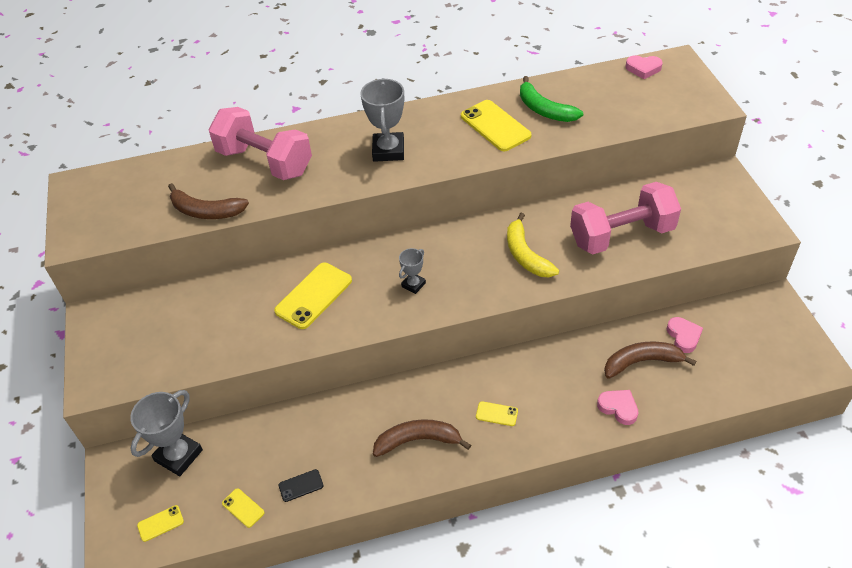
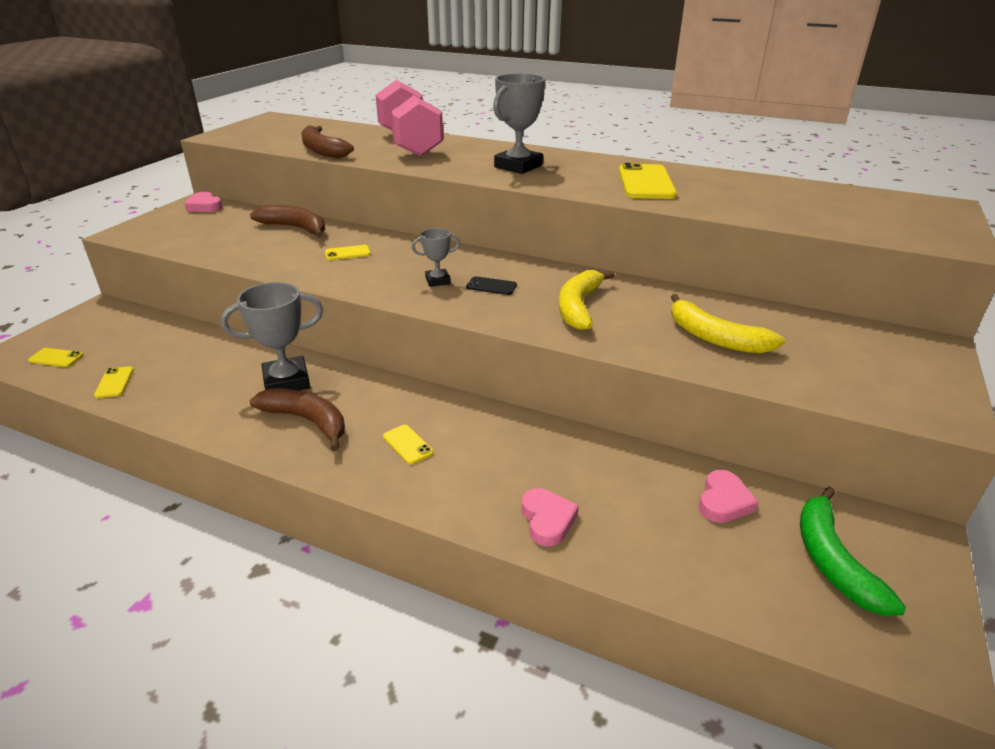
camera: 35 degrees right, 15 degrees down
grey trophy [130,390,203,476] -> grey trophy moved to [221,282,323,391]
yellow phone [274,263,352,329] -> yellow phone [325,245,370,260], size x0.49
black phone [279,469,323,502] -> black phone moved to [466,276,517,295]
green banana [520,76,583,122] -> green banana moved to [800,487,906,616]
pink dumbbell [570,182,681,254] -> yellow banana [671,294,785,354]
brown banana [604,341,696,379] -> brown banana moved to [250,205,325,238]
pink heart [625,55,663,79] -> pink heart moved to [184,192,223,212]

